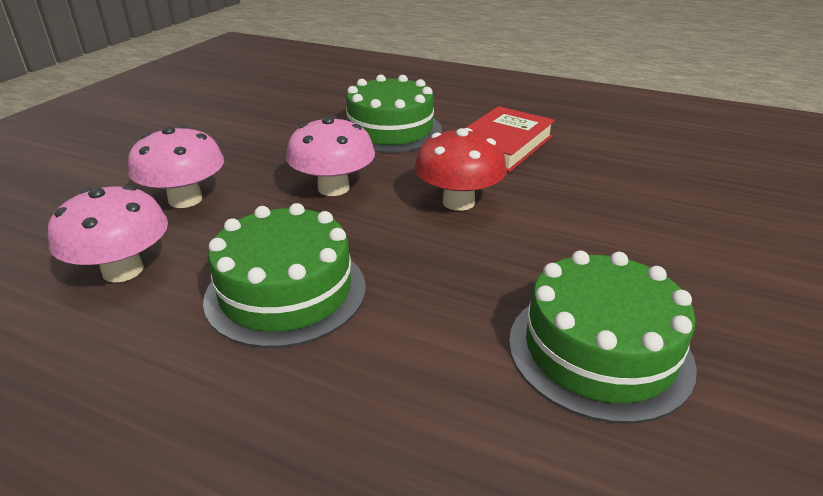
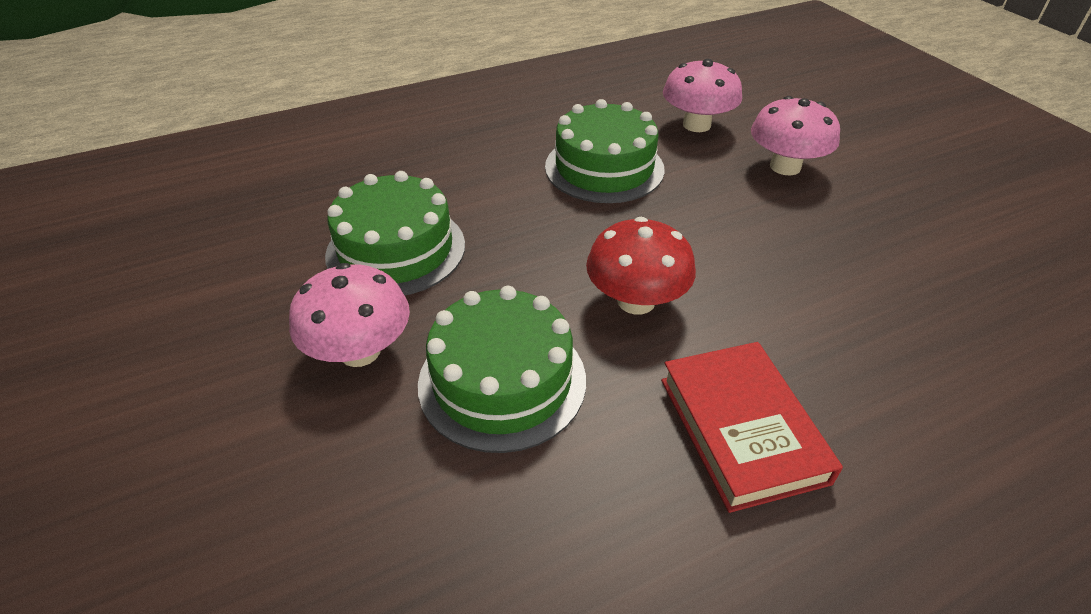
camera: 130 degrees right, 10 degrees up
pink mushroom [286,116,375,196] -> pink mushroom moved to [289,263,410,367]
green cake [346,74,442,153] -> green cake moved to [418,286,586,453]

